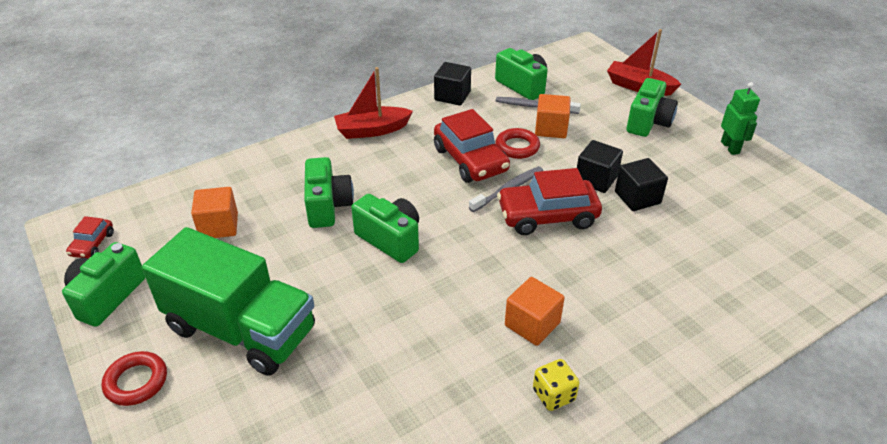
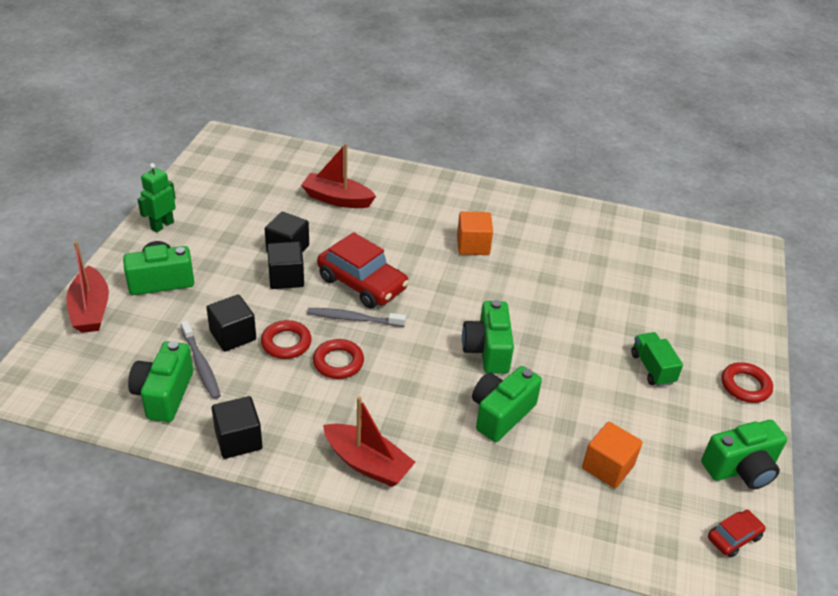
camera: 135 degrees left, 0 degrees up
green truck [142,227,315,376] -> green truck [631,332,683,387], size x0.43
red car [434,109,510,183] -> red ring [313,339,364,379]
yellow dice [533,359,579,411] -> none
orange cube [535,94,571,138] -> black cube [206,294,256,352]
none -> red boat [301,143,376,208]

